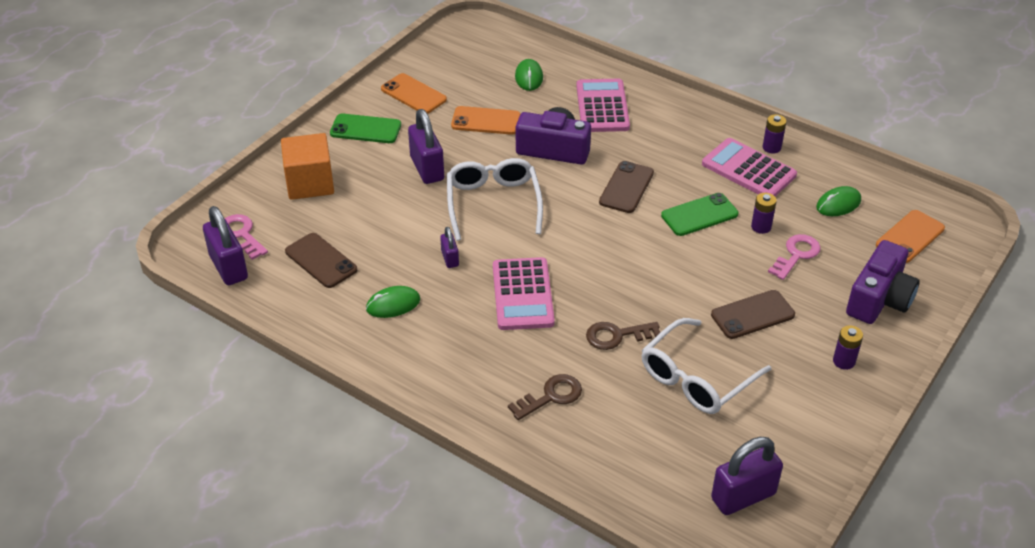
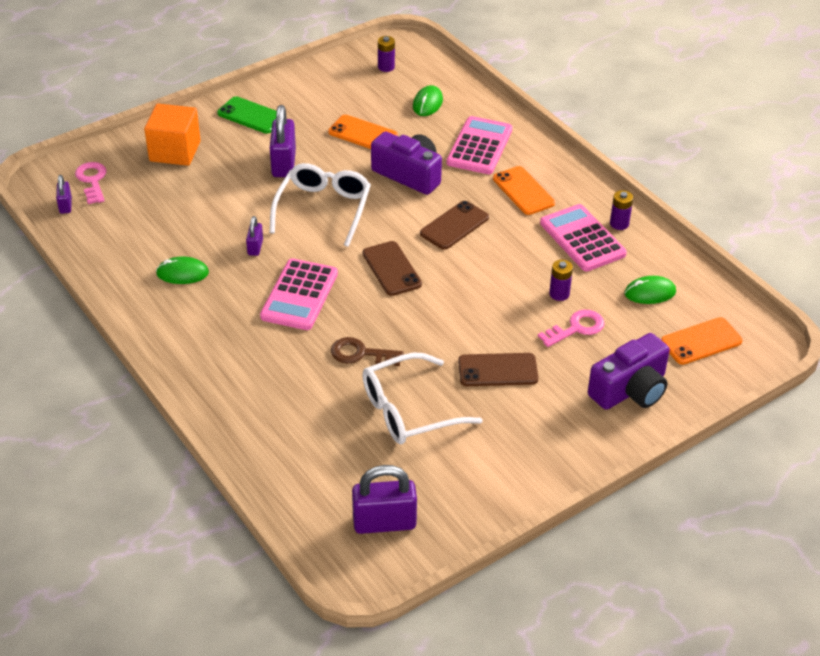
camera: 20 degrees right, 0 degrees up
purple padlock [203,206,248,285] -> purple padlock [56,175,72,214], size x0.53
brown phone [285,233,357,288] -> brown phone moved to [363,241,422,296]
orange phone [381,73,447,114] -> orange phone moved to [493,166,555,215]
brown key [508,374,582,420] -> none
green phone [661,193,739,236] -> none
purple battery [833,325,863,370] -> purple battery moved to [378,36,395,72]

